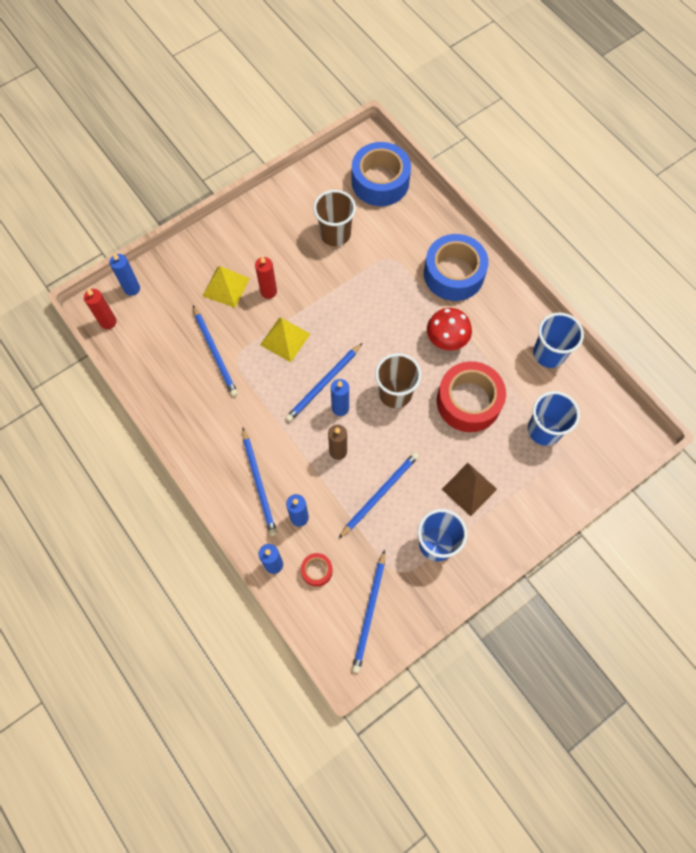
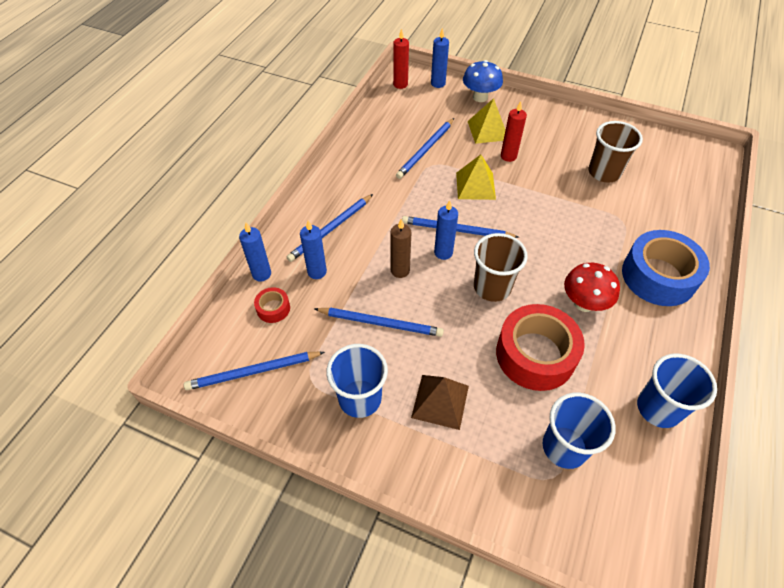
camera: 60 degrees right, 15 degrees down
blue tape [352,142,411,206] -> none
none -> blue mushroom [463,60,503,102]

